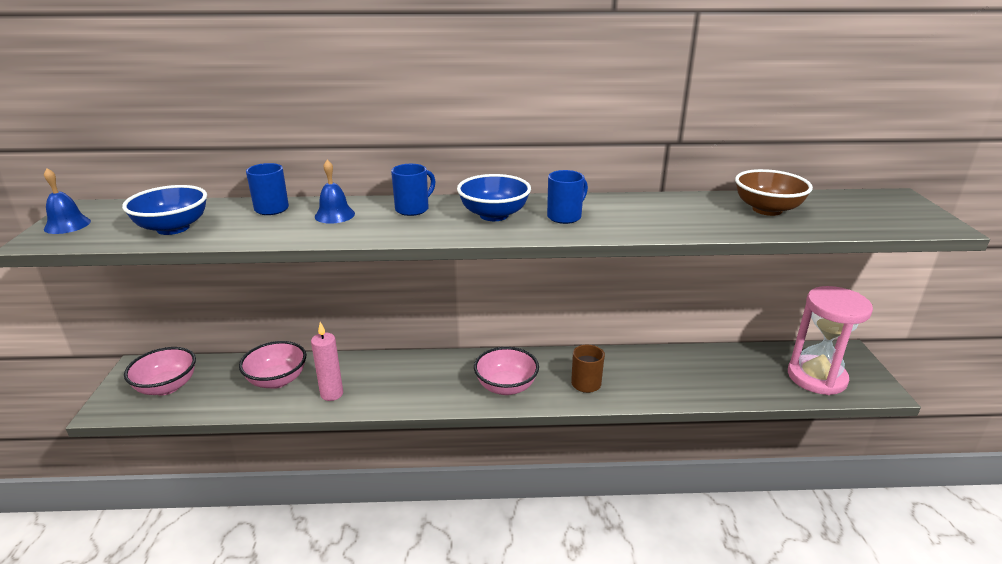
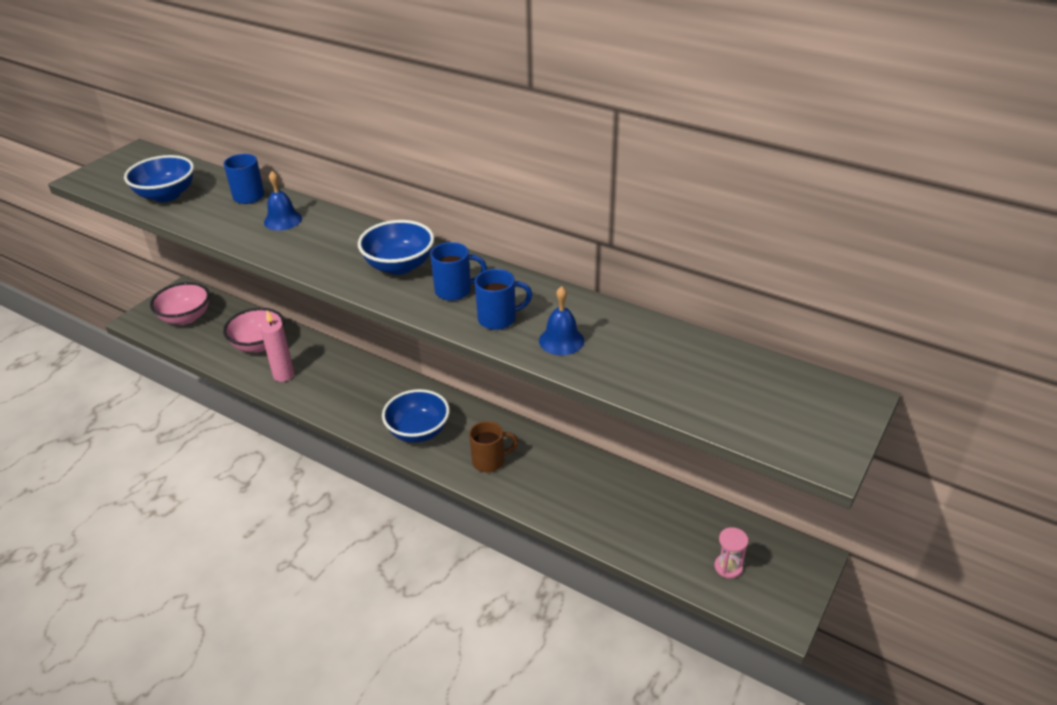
camera: 35 degrees right, 10 degrees up
blue bell [44,168,91,234] -> blue bell moved to [539,286,584,355]
blue mug [391,164,436,216] -> blue mug moved to [475,269,532,330]
pink bowl [474,347,539,395] -> blue bowl [382,389,450,443]
brown bowl [735,169,813,216] -> none
pink hourglass [788,286,873,395] -> pink hourglass [714,527,748,579], size x0.41

